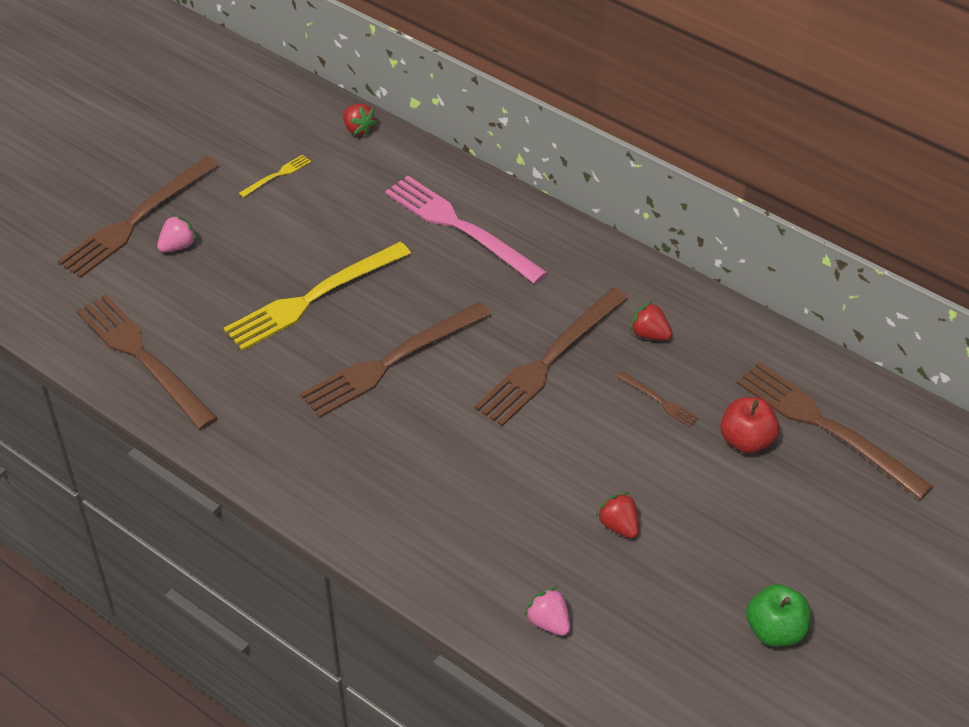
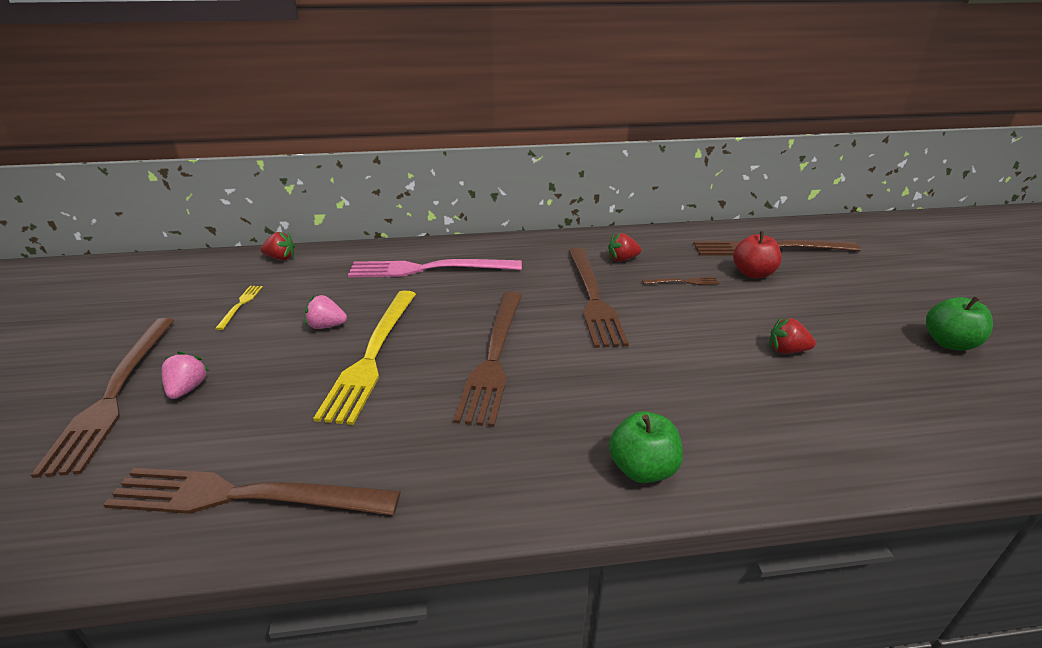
camera: 45 degrees left, 15 degrees down
pink strawberry [524,587,570,636] -> pink strawberry moved to [305,295,347,329]
none -> green apple [609,411,683,483]

